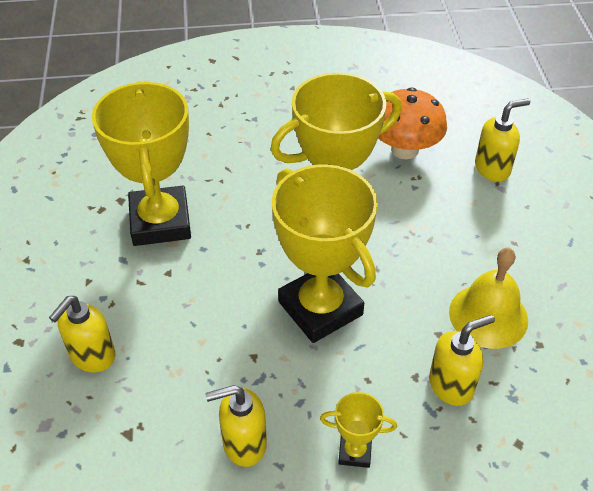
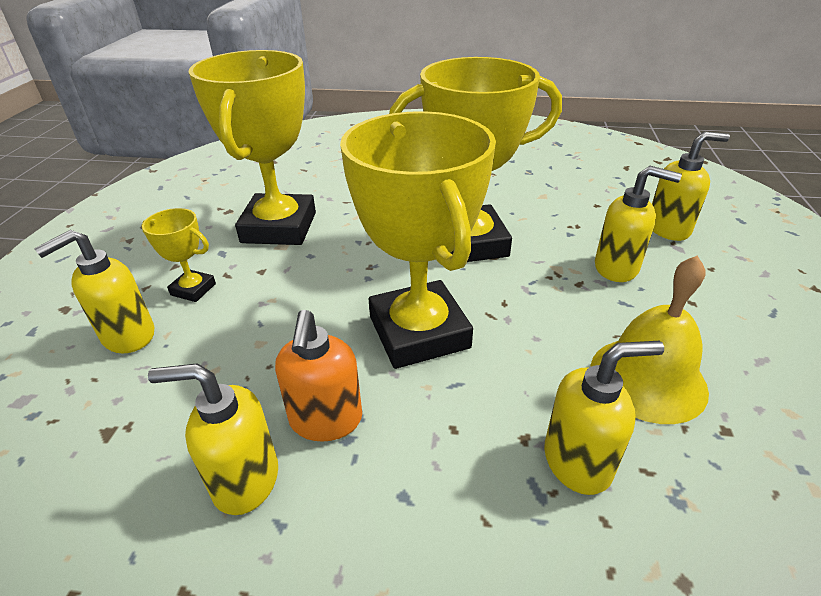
camera: 15 degrees right, 10 degrees down
yellow trophy [320,392,397,468] -> yellow trophy moved to [142,208,216,302]
orange mushroom [378,87,447,159] -> none
none -> orange soap dispenser [275,310,362,442]
none -> yellow soap dispenser [595,166,682,282]

